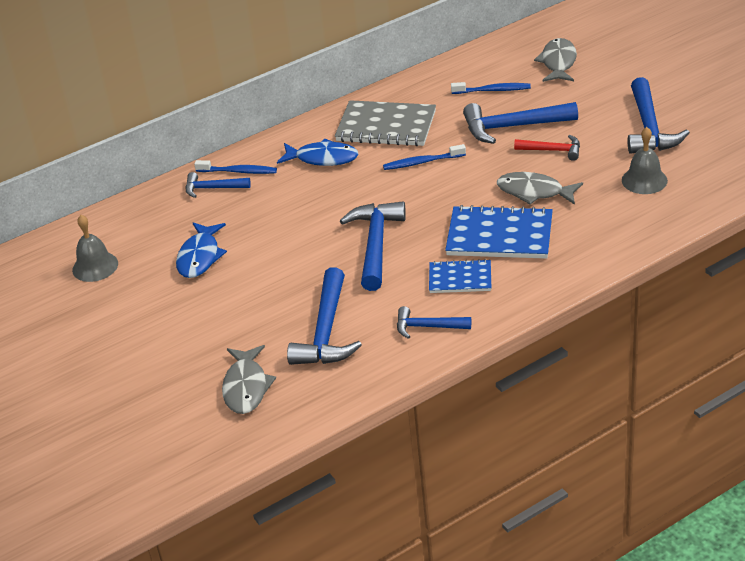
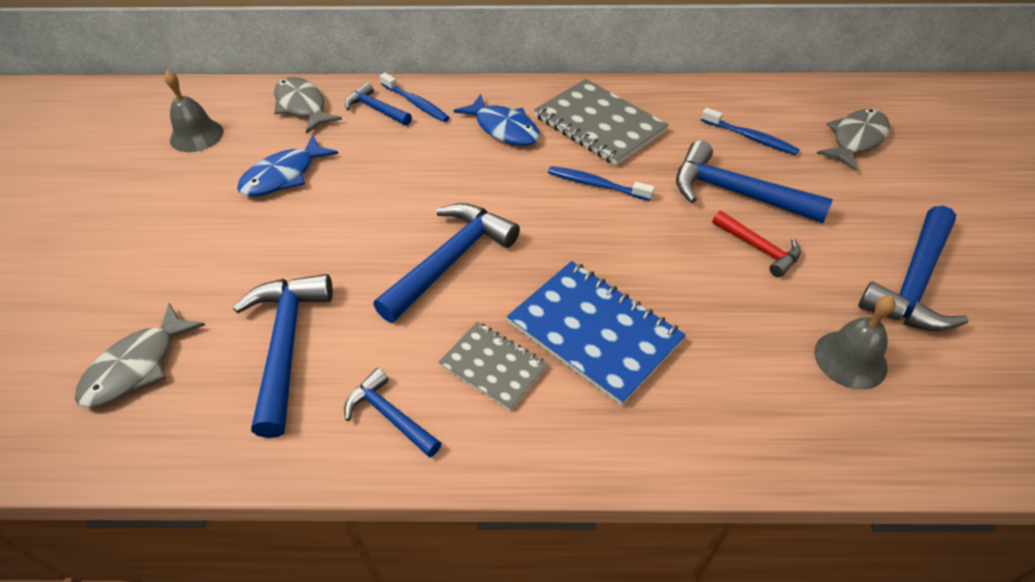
camera: 30 degrees right, 10 degrees up
blue hammer [287,267,362,365] -> blue hammer turned 135 degrees clockwise [233,274,333,438]
blue notebook [429,259,491,293] -> grey notebook [439,322,548,411]
grey fish [497,172,583,205] -> grey fish moved to [274,77,342,134]

